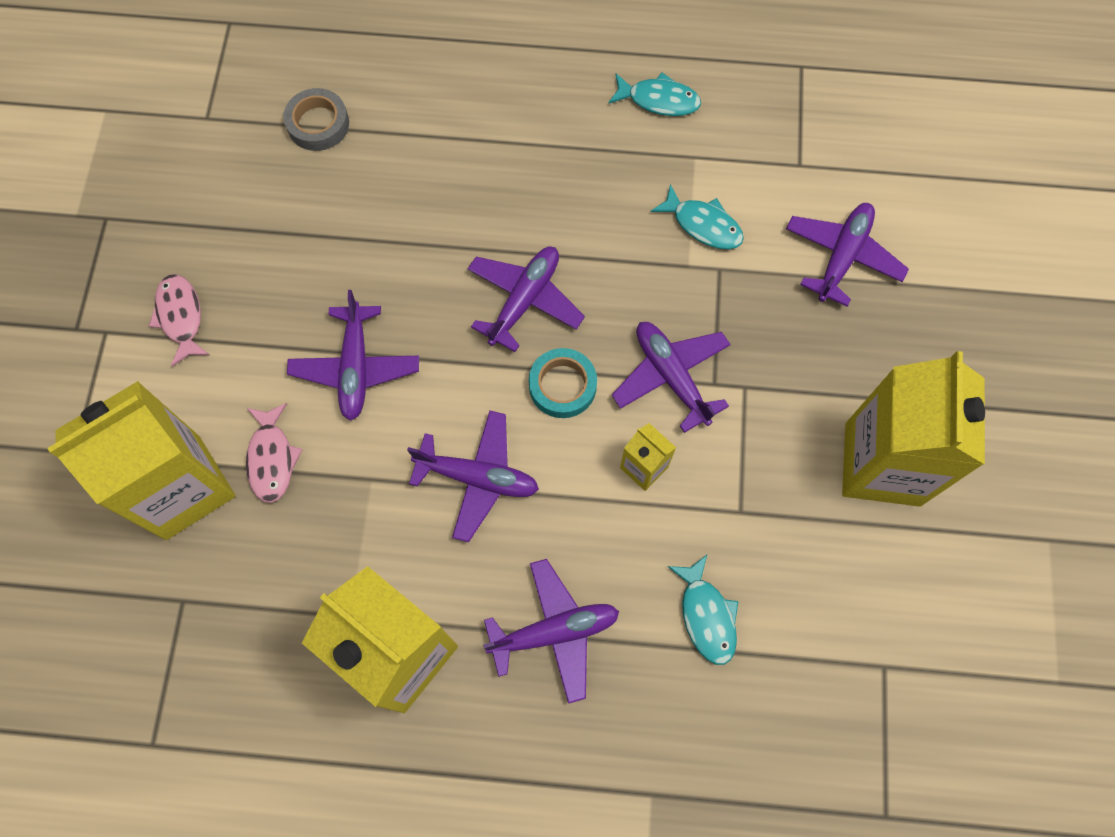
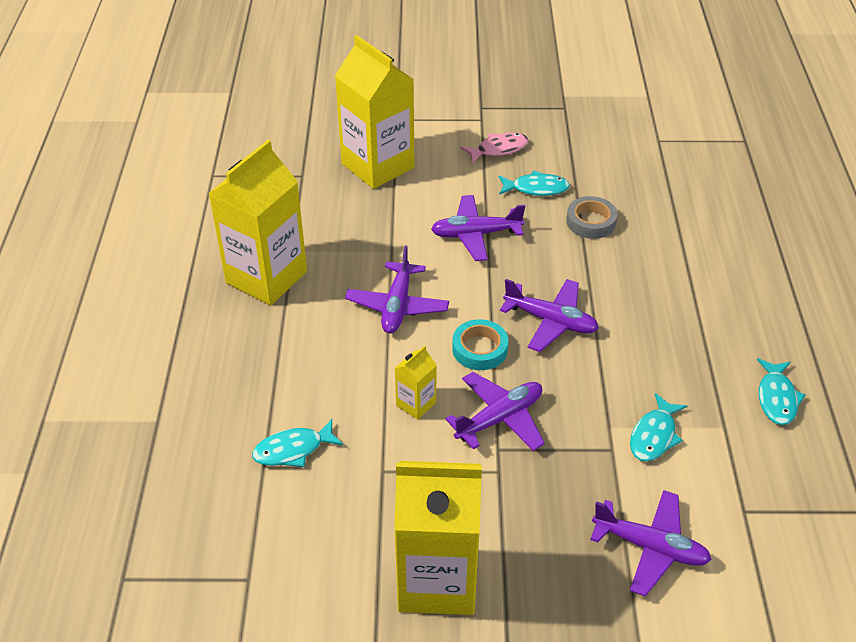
camera: 85 degrees right, 25 degrees down
pink fish [246,403,303,503] -> none
grey tape [283,88,349,151] -> grey tape moved to [566,196,618,239]
purple plane [483,559,619,704] -> none
none -> turquoise fish [499,170,570,196]

